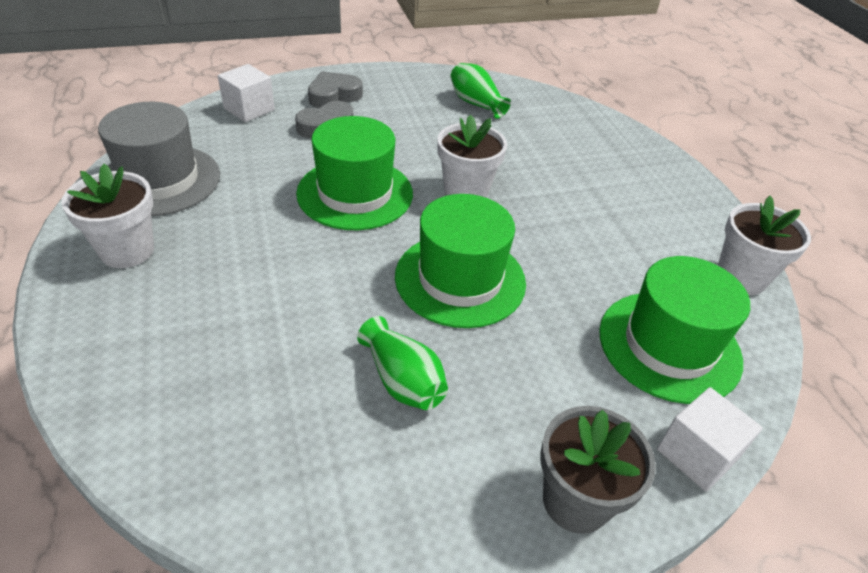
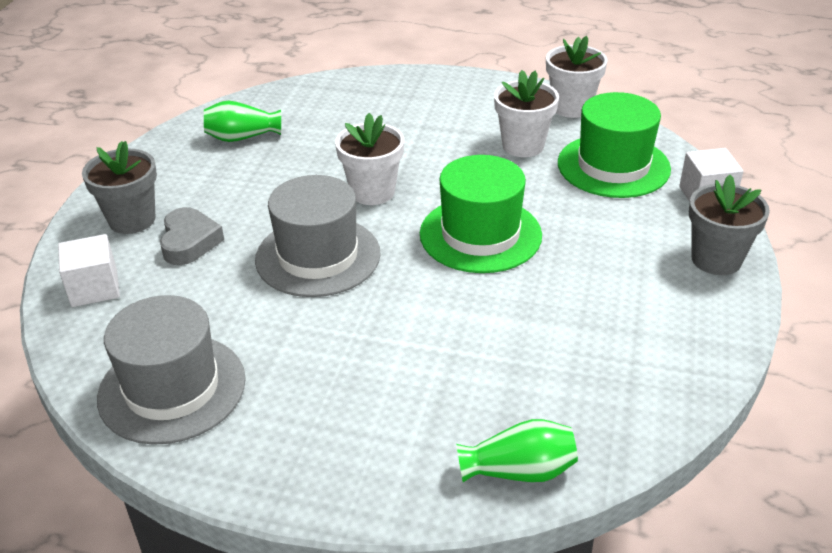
camera: 55 degrees left, 5 degrees down
white flower pot [61,164,154,268] -> white flower pot moved to [494,70,559,157]
green hat [296,116,413,230] -> grey hat [255,175,381,297]
grey heart [308,71,363,108] -> grey flower pot [82,141,157,234]
green vase [357,316,448,410] -> green vase moved to [456,419,578,482]

